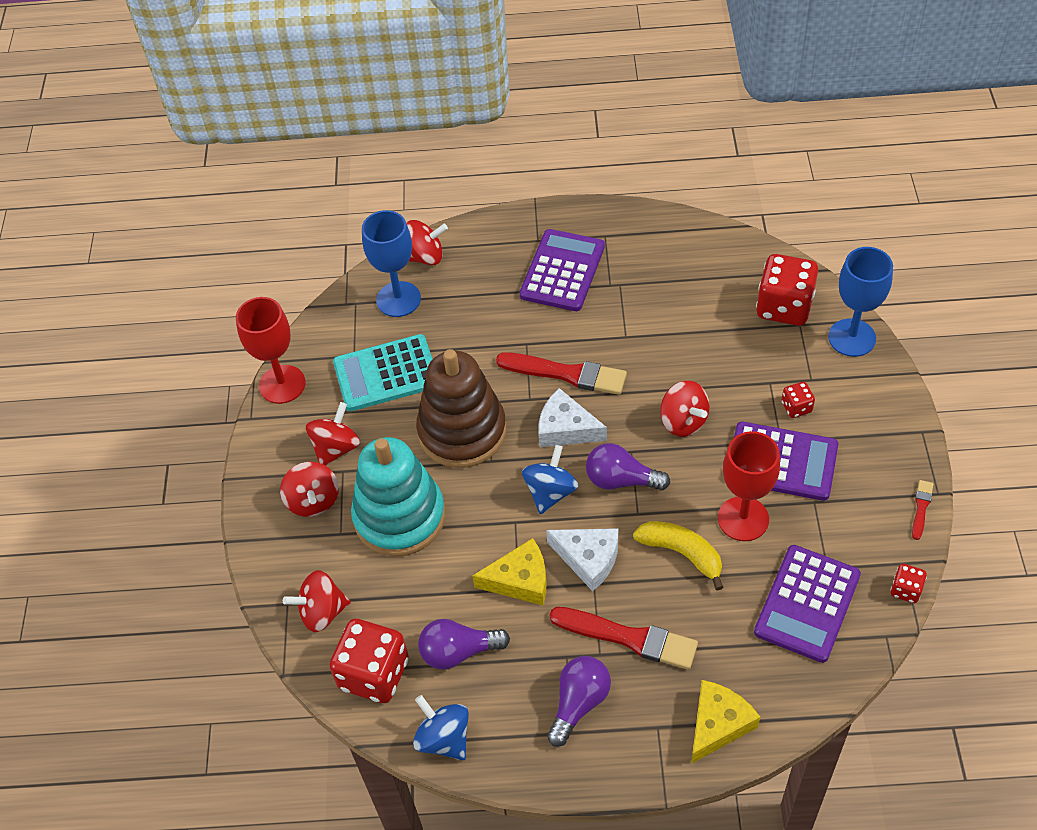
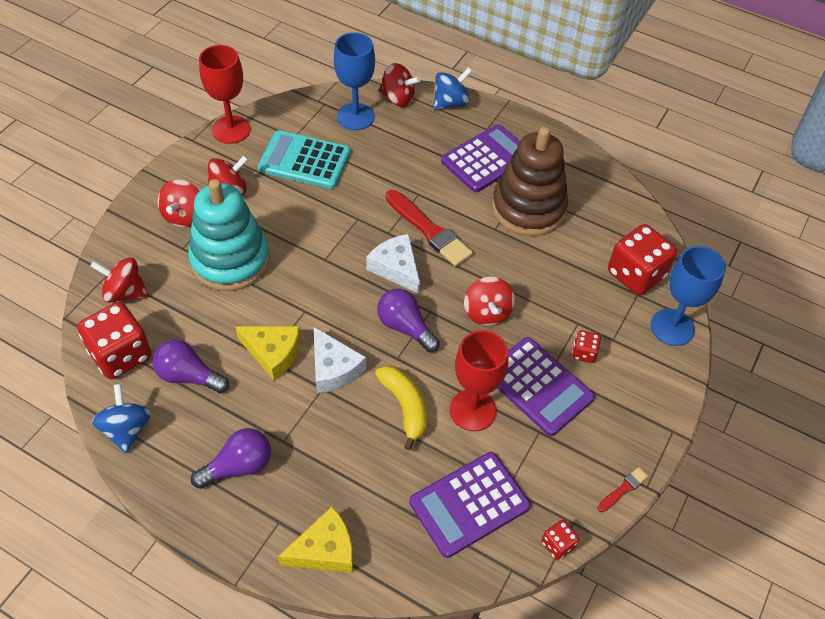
camera: 25 degrees right, 0 degrees up
brown stacking toy [416,349,506,468] -> brown stacking toy moved to [492,127,568,236]
blue spinning top [522,445,578,514] -> blue spinning top moved to [434,68,472,110]
red brush [550,607,698,670] -> none

